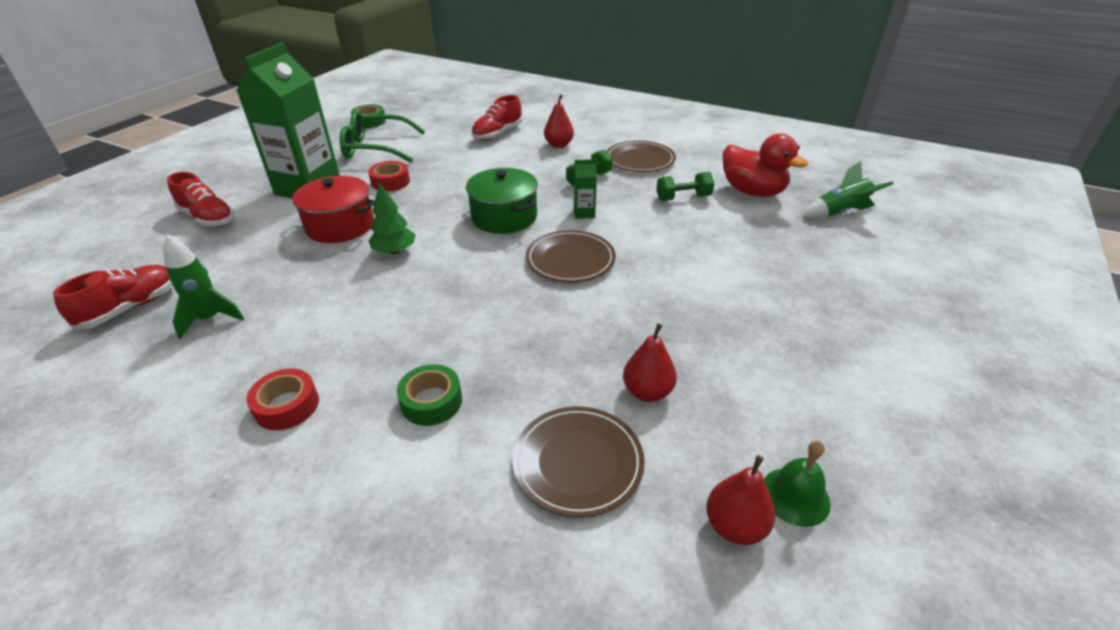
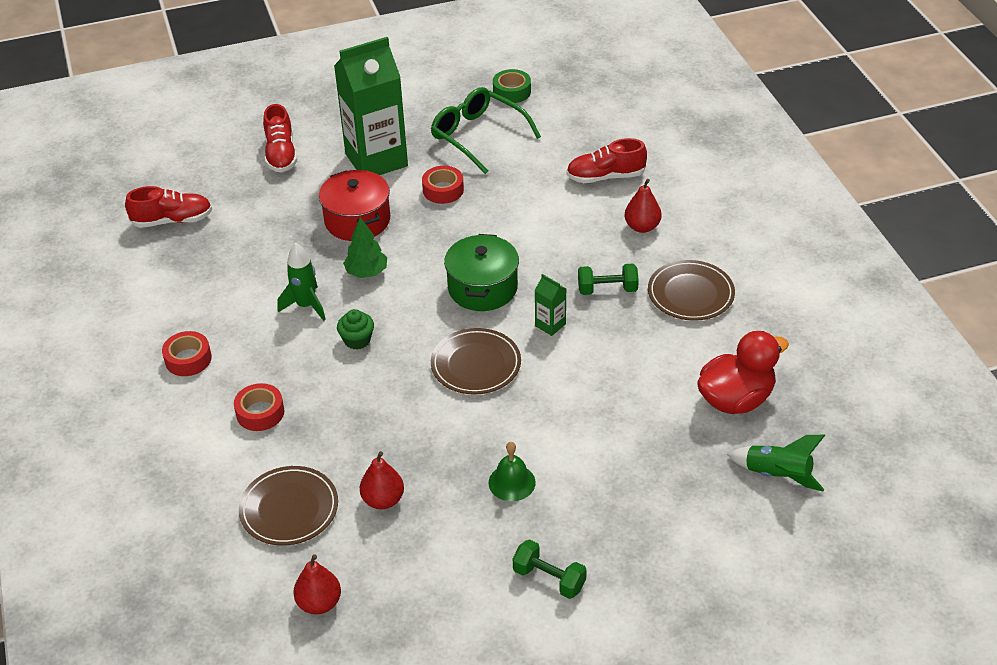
camera: 45 degrees right, 5 degrees up
green rocket [163,235,244,339] -> green rocket moved to [278,243,326,321]
green tape [397,364,462,426] -> red tape [234,383,284,431]
green dumbbell [656,172,714,201] -> green dumbbell moved to [513,539,587,599]
red duck [723,133,808,197] -> red duck turned 120 degrees counterclockwise [697,331,789,414]
green bell [764,440,831,527] -> green bell moved to [489,442,536,501]
none -> green cupcake [337,309,374,350]

